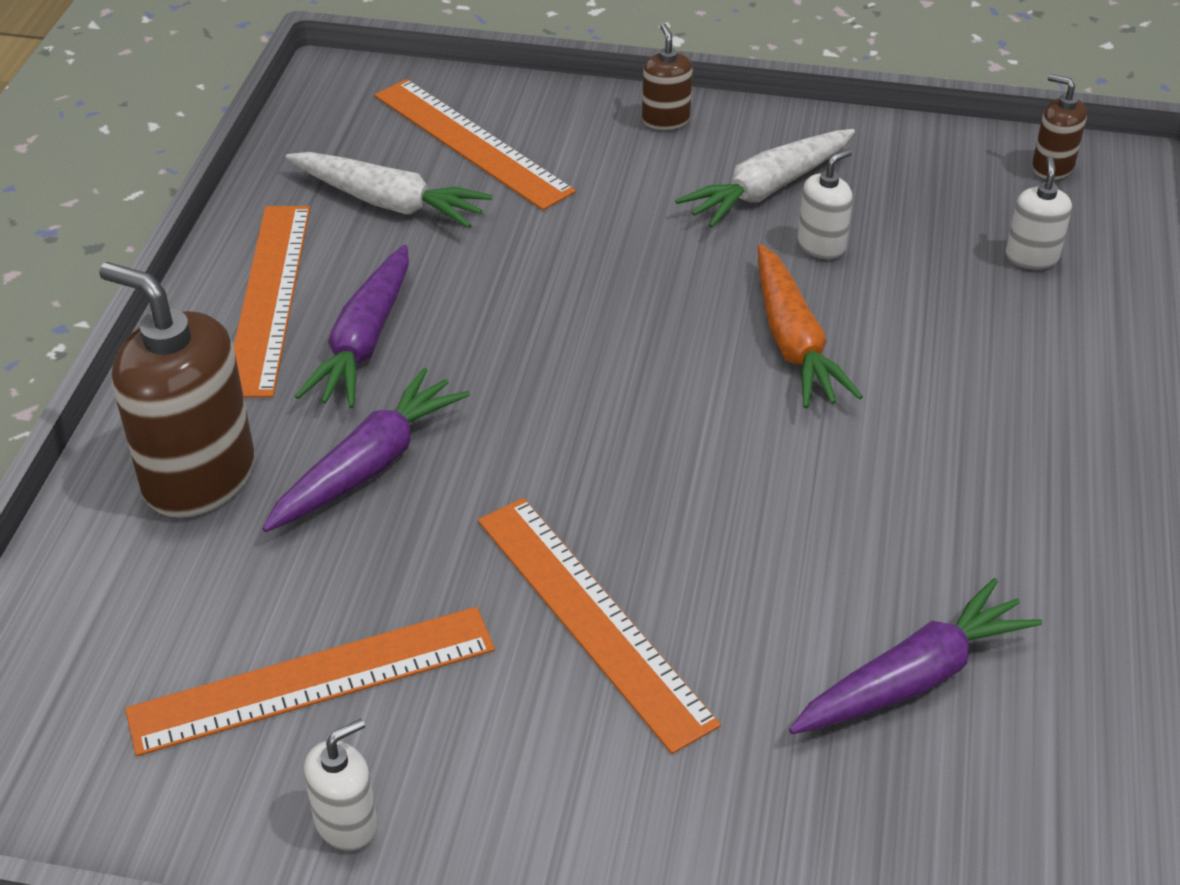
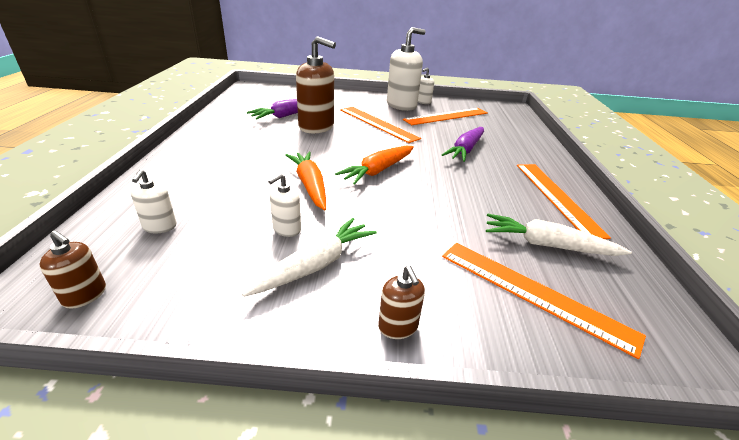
camera: 170 degrees right, 10 degrees down
brown soap dispenser [99,262,254,518] -> brown soap dispenser moved to [296,36,336,133]
purple carrot [295,245,409,408] -> none
none -> orange carrot [335,146,414,185]
none -> white soap dispenser [387,27,426,111]

